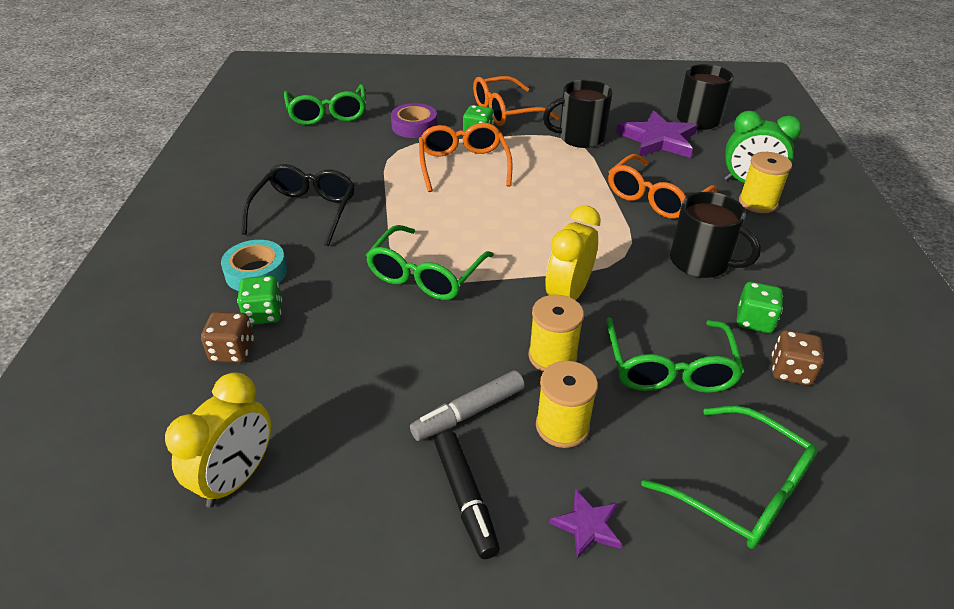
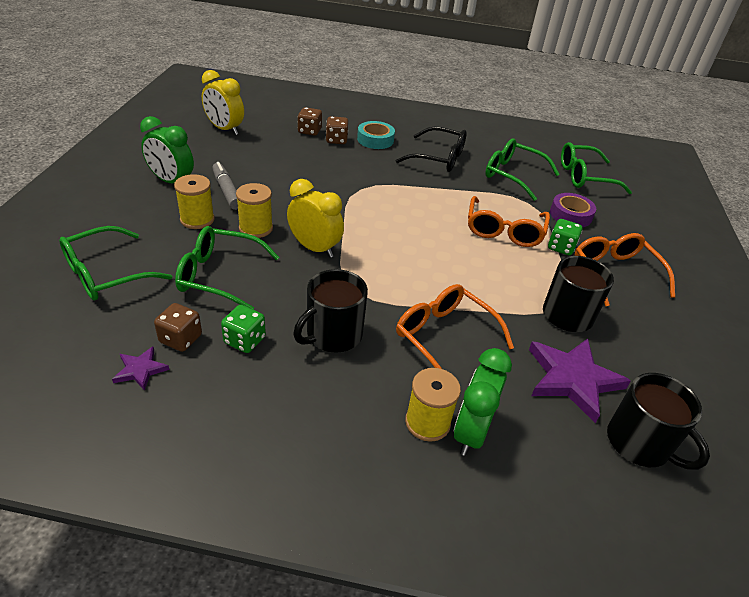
camera: 95 degrees right, 0 degrees up
green dice [237,276,282,325] -> brown dice [326,116,348,144]
green glasses [366,225,494,300] -> green glasses moved to [485,138,560,201]
orange glasses [419,123,513,192] -> orange glasses turned 105 degrees clockwise [468,196,550,247]
black marker [434,431,500,559] -> green clock [140,116,194,183]
purple star [550,489,622,559] -> purple star moved to [112,347,169,391]

